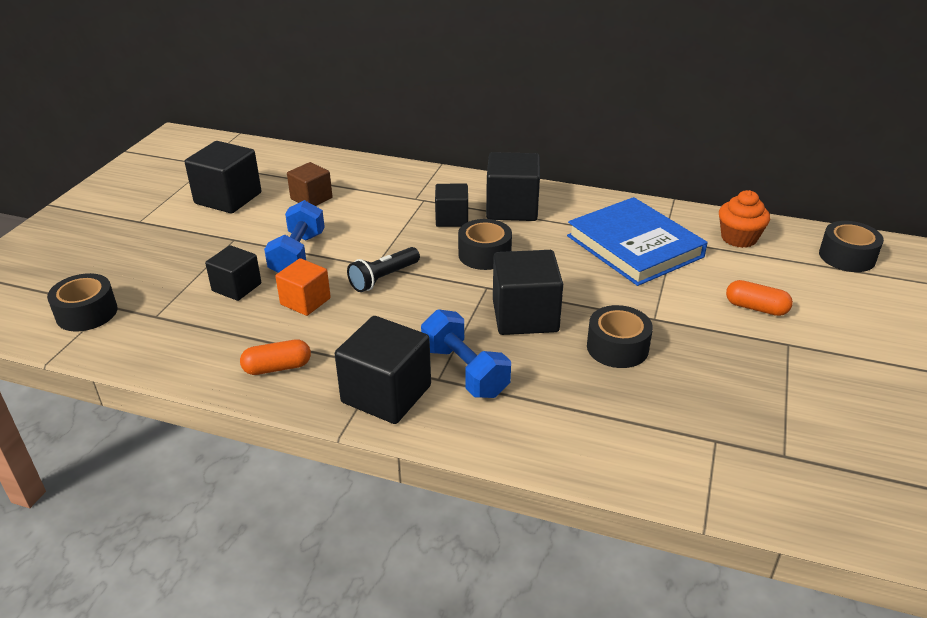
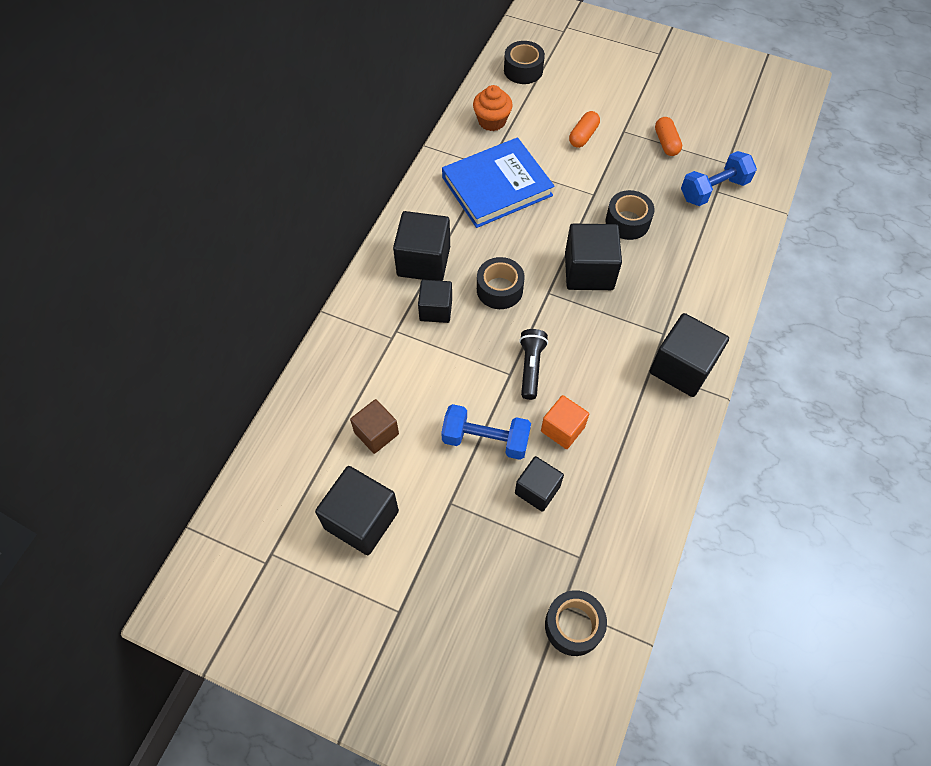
camera: 85 degrees left, 25 degrees up
orange capsule [240,339,311,375] -> orange capsule moved to [655,117,682,156]
black flashlight [347,247,420,292] -> black flashlight turned 135 degrees counterclockwise [519,329,548,400]
blue dumbbell [421,309,511,398] -> blue dumbbell moved to [681,151,757,206]

